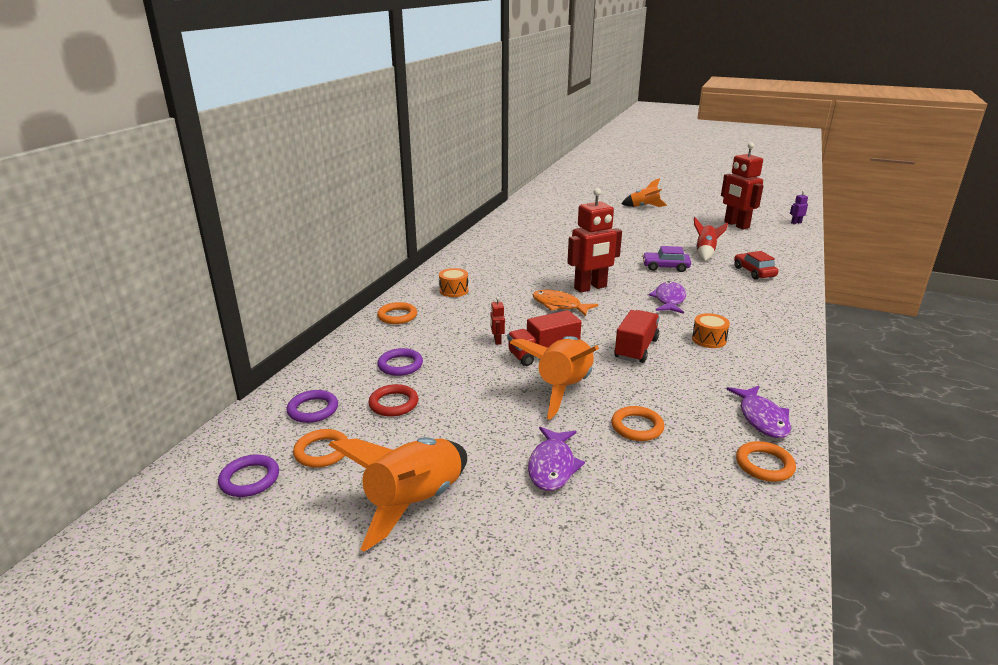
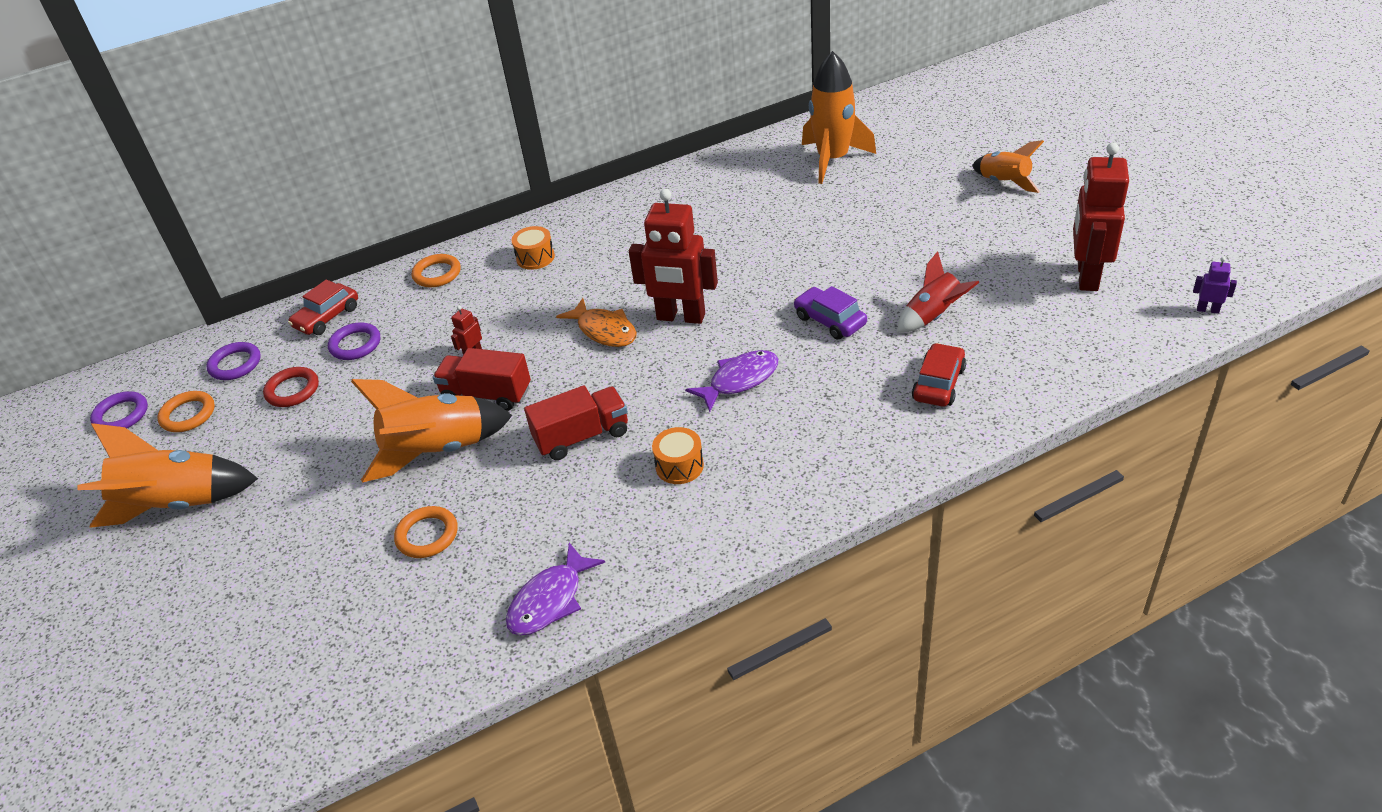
camera: 45 degrees right, 15 degrees up
purple fish [528,427,585,491] -> none
orange fish [533,290,598,316] -> orange fish turned 150 degrees clockwise [556,298,637,347]
orange ring [736,441,796,482] -> none
none -> red car [288,279,358,335]
none -> orange rocket [802,51,876,184]

